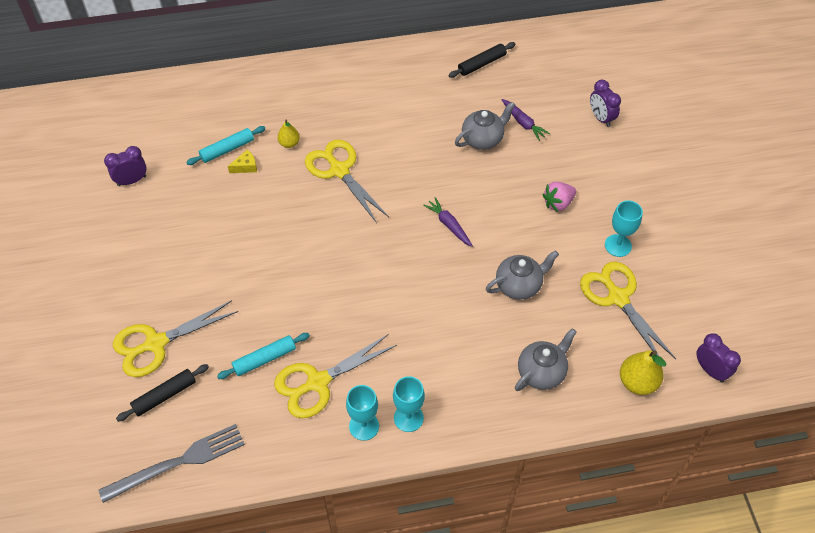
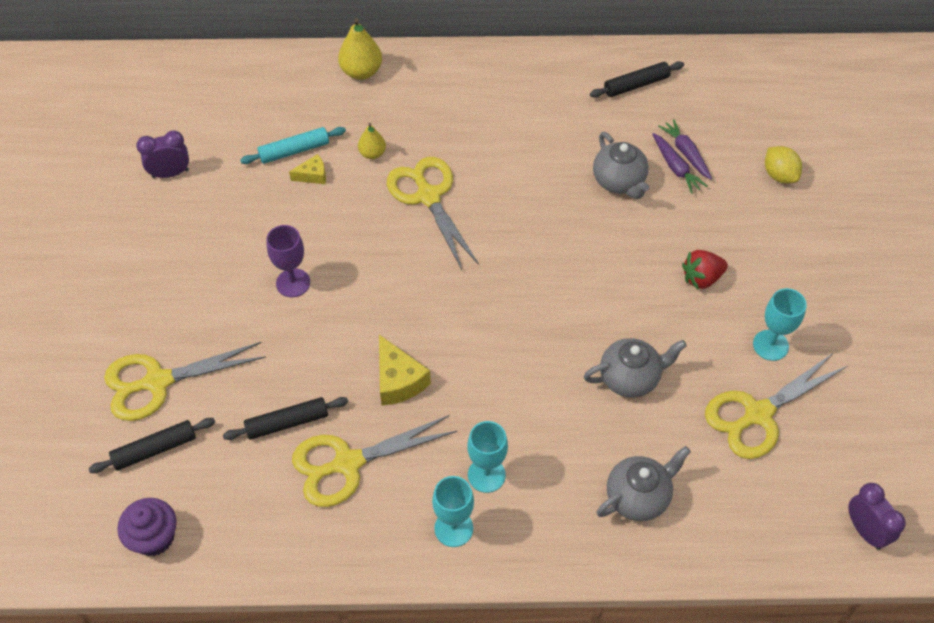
camera: 10 degrees right, 0 degrees up
grey fork [98,424,245,503] -> purple cupcake [117,498,177,556]
turquoise rolling pin [217,333,310,379] -> black rolling pin [223,397,348,440]
turquoise goblet [346,385,379,441] -> turquoise goblet moved to [467,421,508,493]
purple carrot [423,197,473,247] -> purple carrot moved to [658,119,712,180]
grey teapot [455,102,515,150] -> grey teapot turned 90 degrees clockwise [593,132,649,199]
pink strawberry [542,182,576,212] -> red strawberry [682,250,728,289]
yellow scissors [580,261,676,359] -> yellow scissors turned 105 degrees counterclockwise [705,353,848,459]
purple clock [590,80,621,127] -> yellow lemon [765,146,802,183]
yellow pear [620,351,666,395] -> yellow pear moved to [338,18,382,80]
none -> purple goblet [266,225,310,297]
none -> yellow cheese [379,335,431,406]

